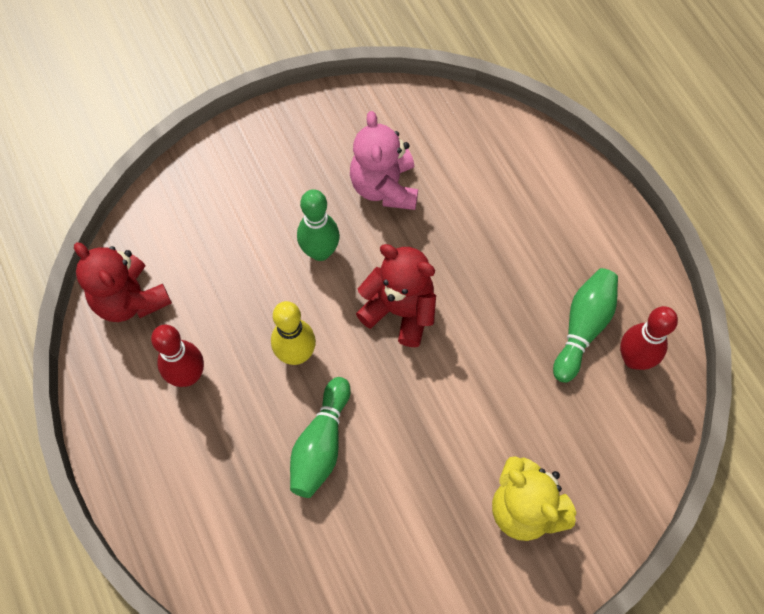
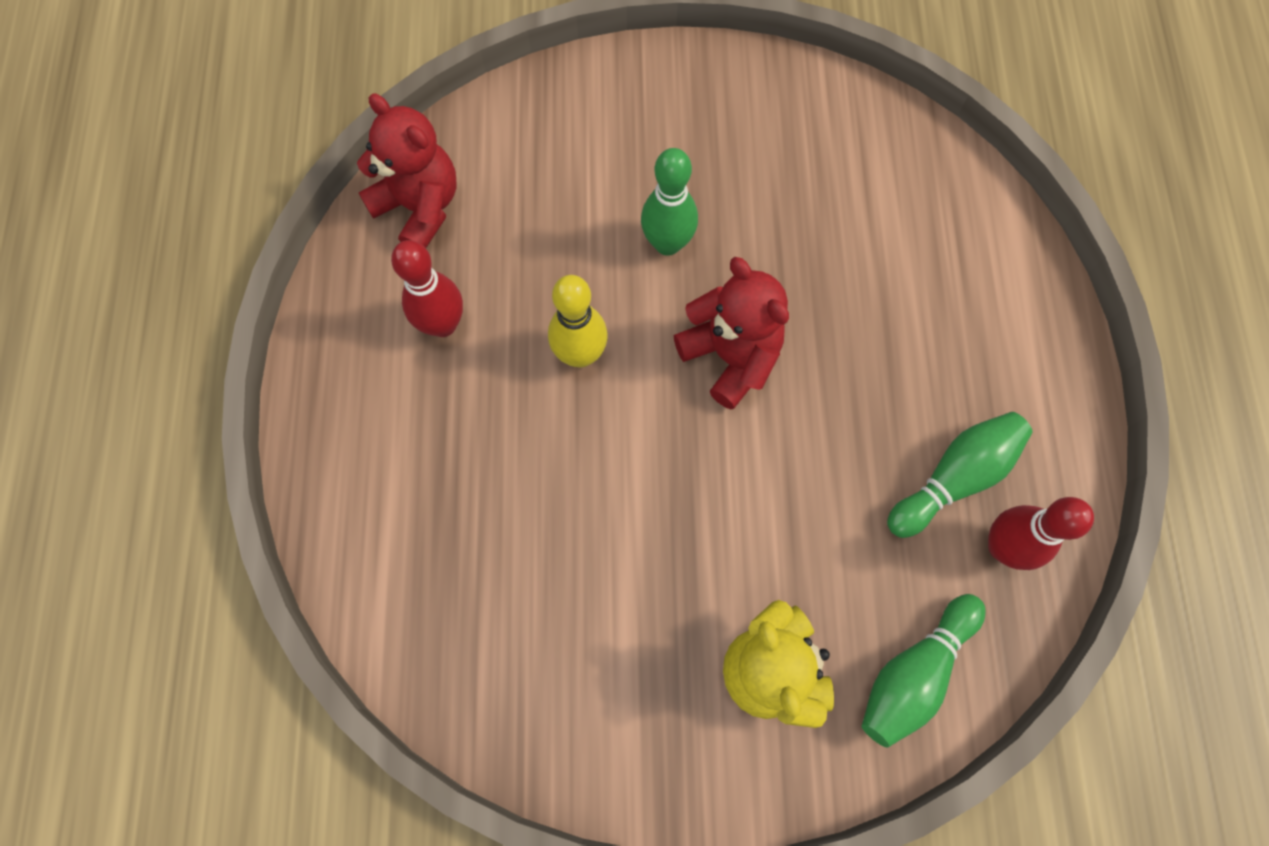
camera: 25 degrees right, 5 degrees up
red teddy bear [74,242,172,322] -> red teddy bear turned 150 degrees clockwise [357,93,457,248]
green bowling pin [290,377,351,498] -> green bowling pin moved to [862,594,986,748]
pink teddy bear [350,111,418,210] -> none

